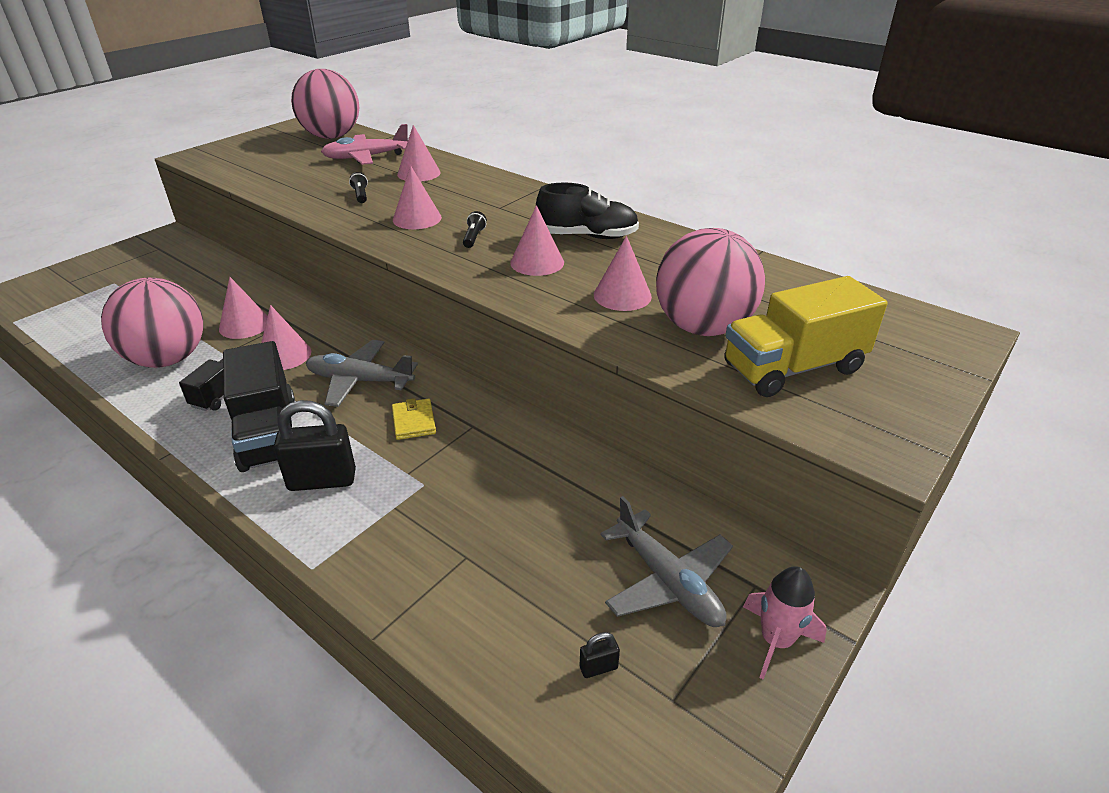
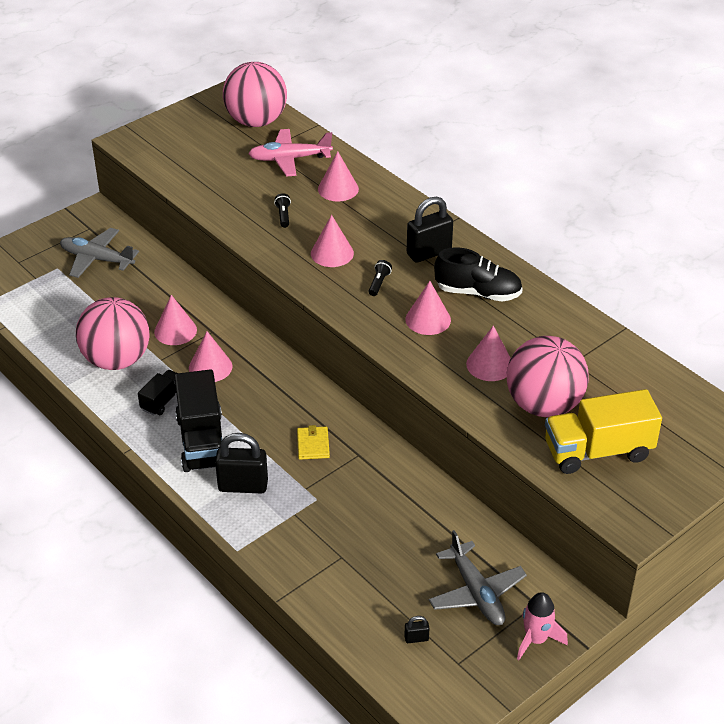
camera: 10 degrees right, 5 degrees up
grey plane [306,340,418,407] -> grey plane moved to [60,228,139,278]
none -> black padlock [407,197,453,263]

